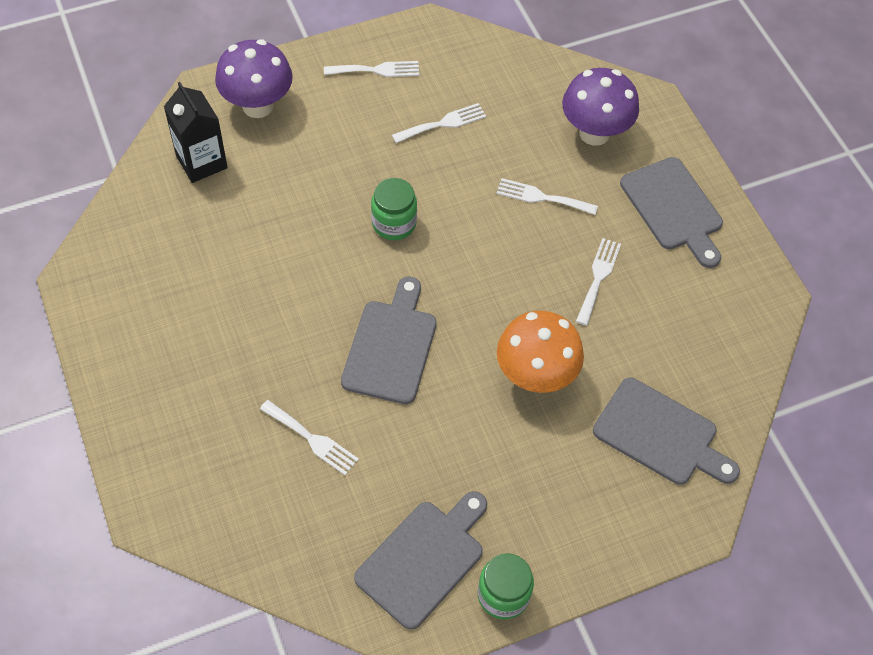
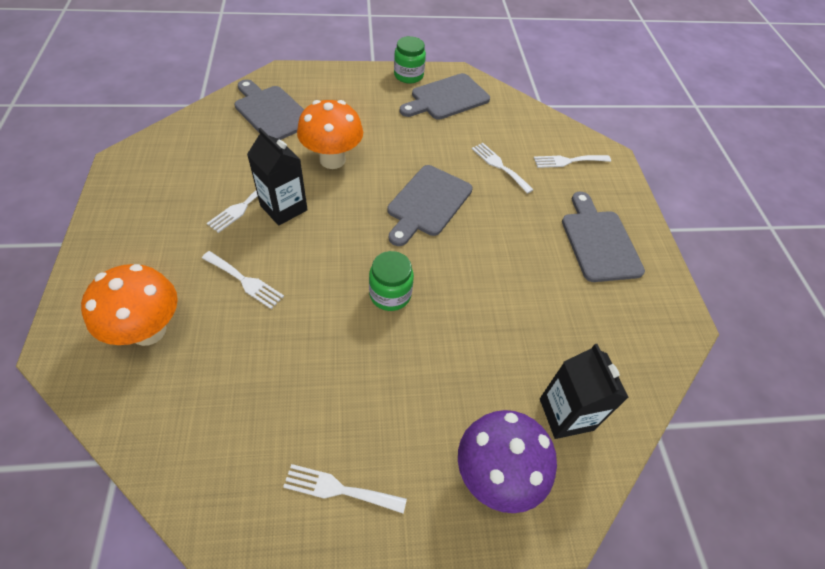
camera: 165 degrees left, 5 degrees down
white fork [392,103,486,143] -> white fork moved to [534,155,611,168]
purple mushroom [562,68,639,146] -> orange mushroom [81,264,178,346]
grey cutting board [620,157,723,268] -> grey cutting board moved to [562,192,645,282]
none -> black carton [247,128,308,226]

